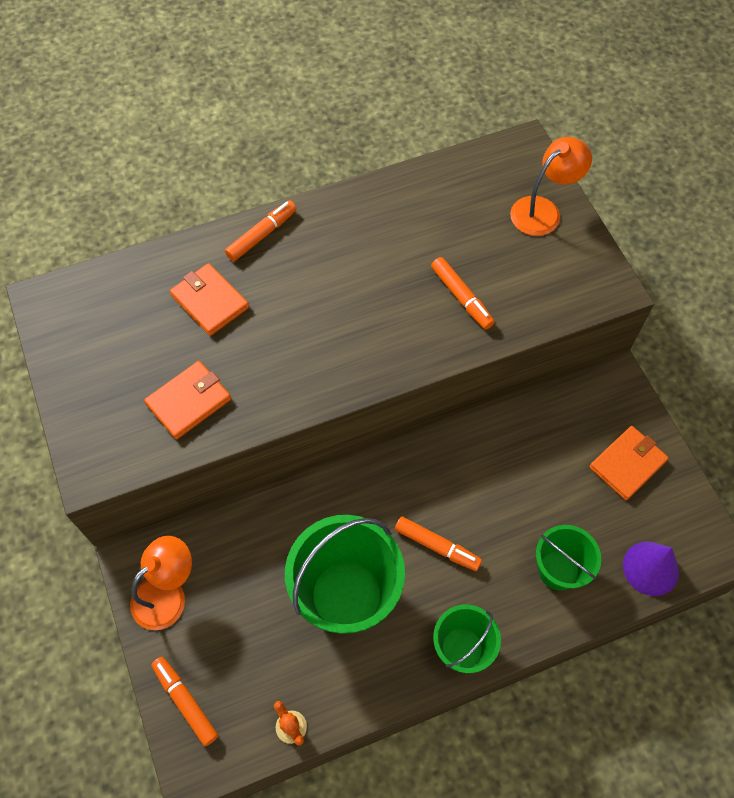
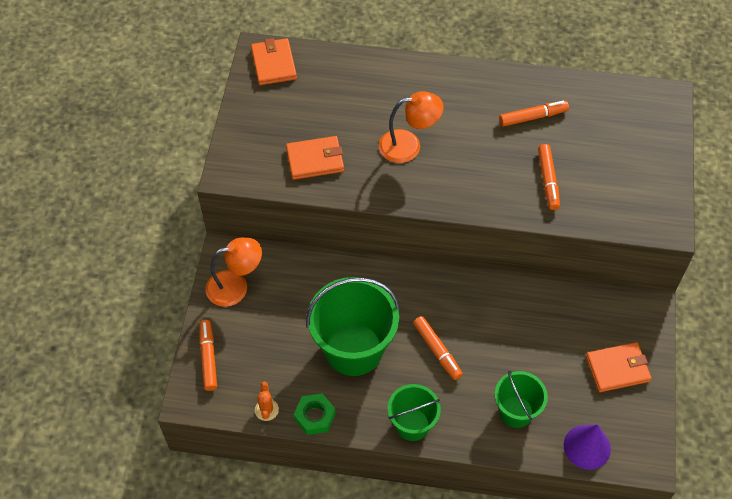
camera: 30 degrees right, 5 degrees down
orange wallet [170,263,249,336] -> orange wallet moved to [251,38,297,85]
orange marker [225,200,297,262] -> orange marker moved to [499,101,569,127]
orange lamp [510,137,592,236] -> orange lamp moved to [379,91,444,163]
none -> green nut [294,393,336,435]

